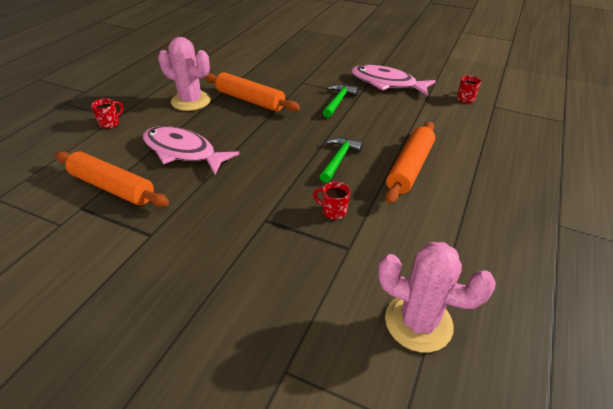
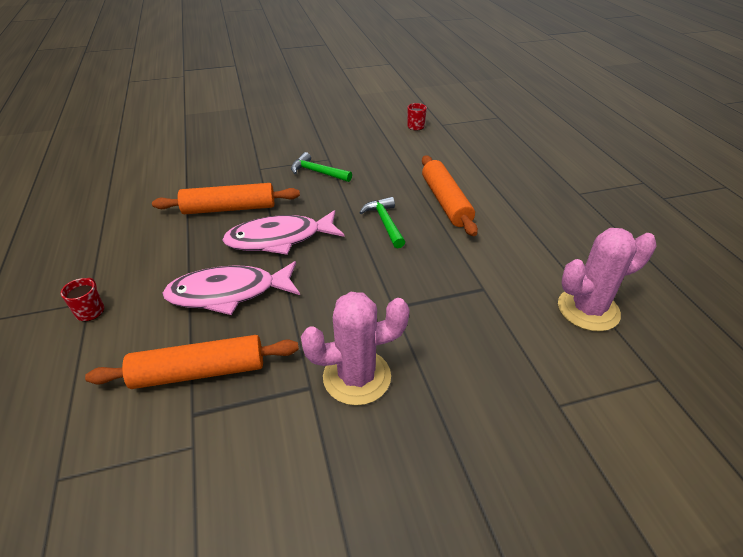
camera: 40 degrees left, 0 degrees up
pink cactus [158,37,211,111] -> pink cactus moved to [301,292,410,406]
red mug [313,182,350,220] -> none
green hammer [323,84,359,118] -> green hammer turned 45 degrees counterclockwise [291,152,352,182]
pink fish [351,65,436,96] -> pink fish moved to [222,210,344,255]

